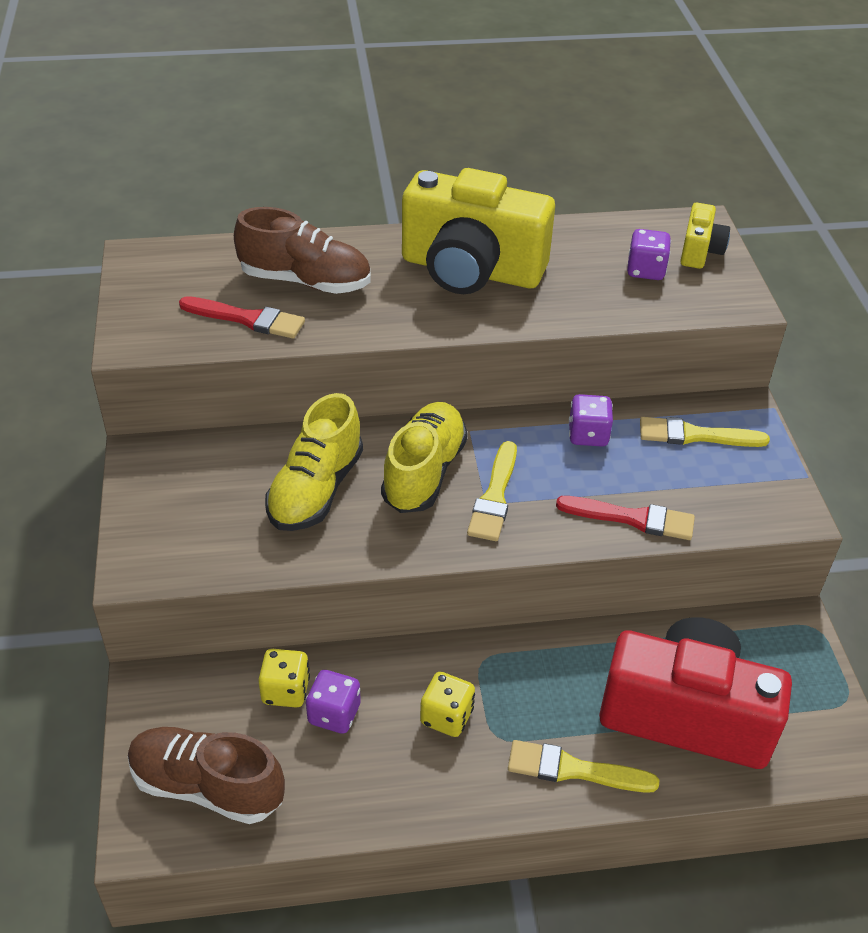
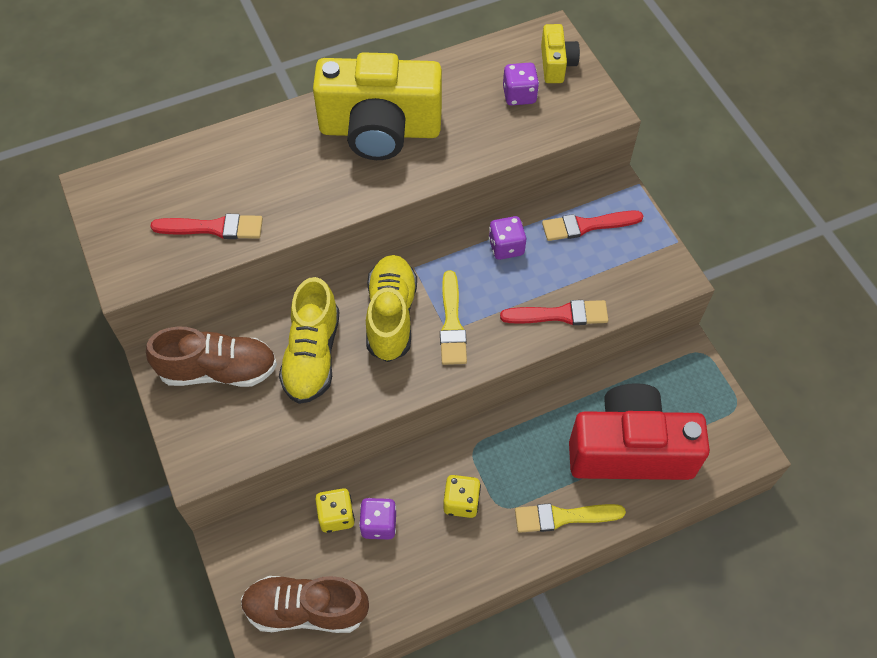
camera: 15 degrees left, 15 degrees up
brown shoe [234,207,371,294] -> brown shoe moved to [146,326,277,387]
yellow brush [640,417,770,447] -> red brush [542,210,643,241]

